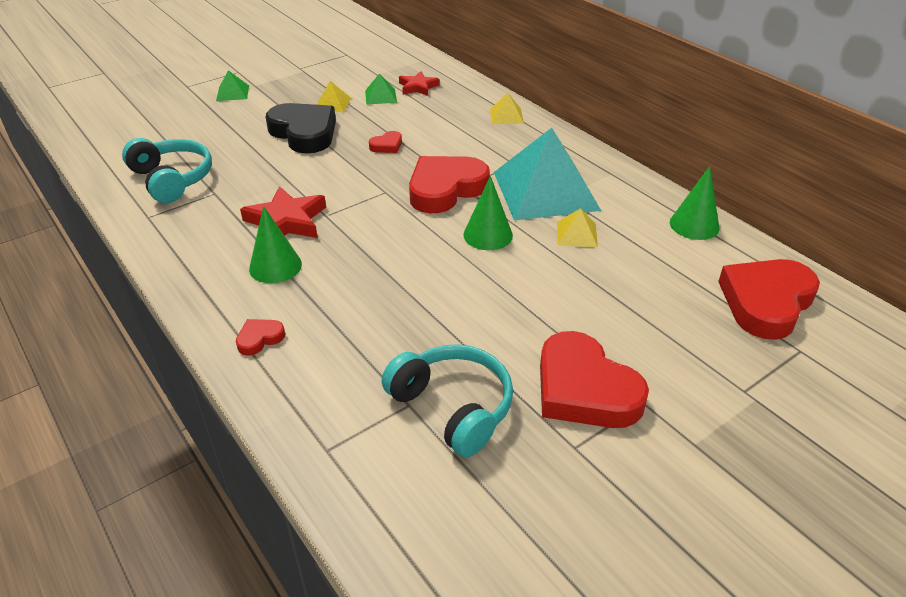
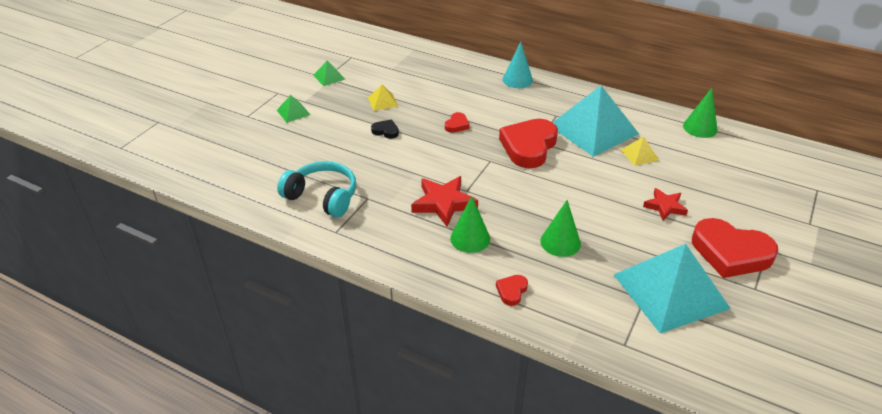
camera: 25 degrees left, 0 degrees up
black heart [266,103,336,154] -> black heart [371,120,399,139], size x0.44
green pyramid [365,73,397,105] -> green pyramid moved to [313,60,345,86]
turquoise headphones [382,344,513,457] -> turquoise pyramid [614,244,731,333]
red star [399,71,440,96] -> red star moved to [643,188,688,221]
green cone [463,176,513,250] -> green cone moved to [540,200,581,257]
yellow pyramid [490,93,524,124] -> turquoise cone [502,42,533,88]
red heart [718,259,820,340] -> none

